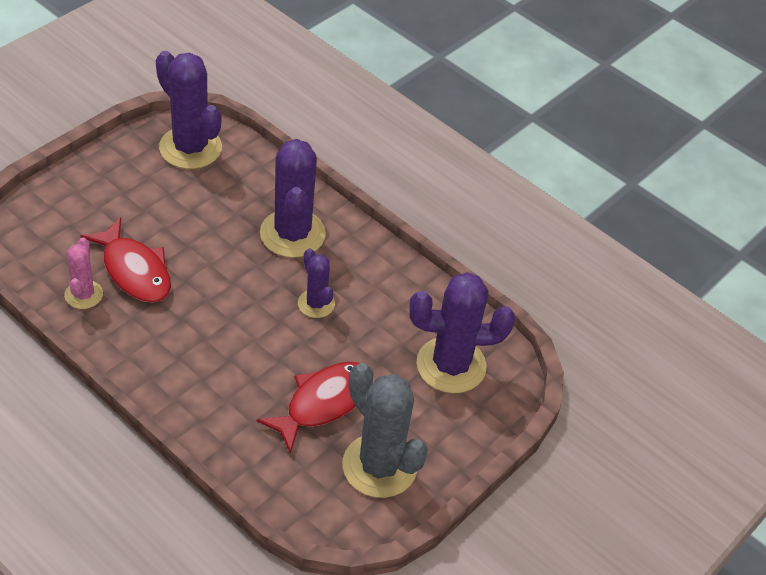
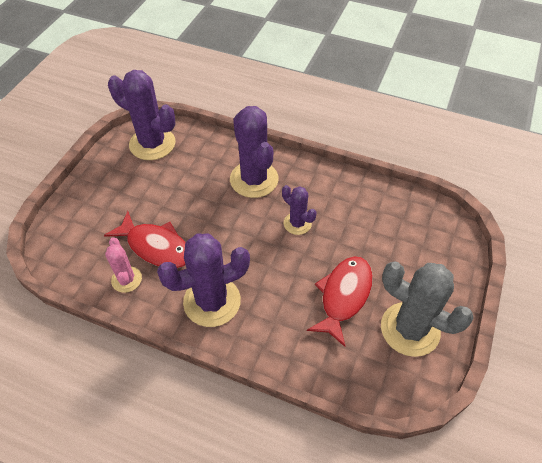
camera: 15 degrees left, 5 degrees up
purple cactus [409,272,515,393] -> purple cactus moved to [157,233,250,327]

